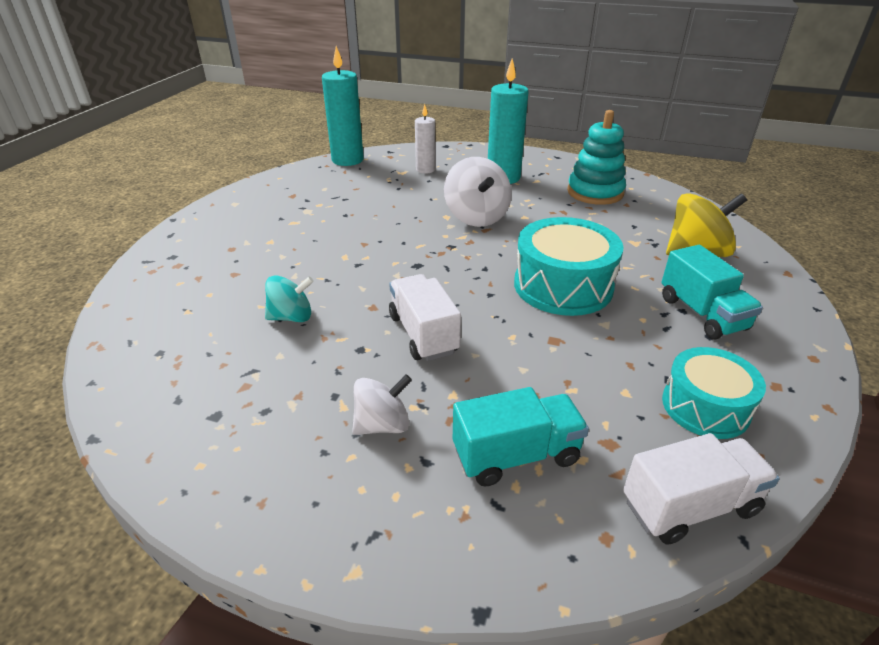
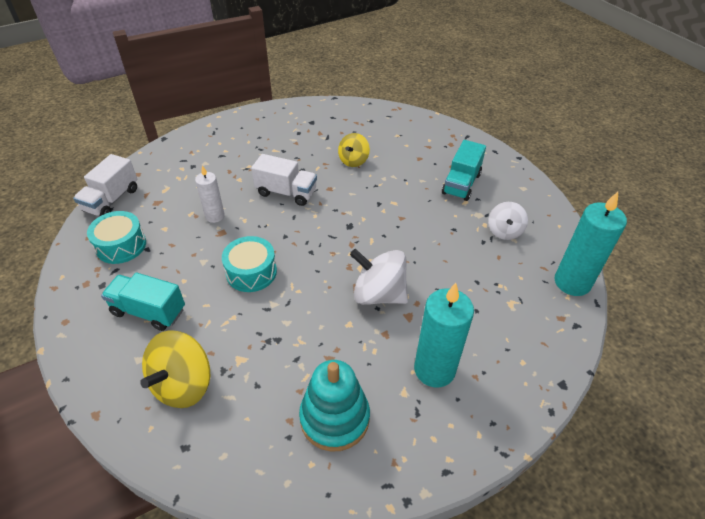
camera: 130 degrees right, 10 degrees up
turquoise spinning top [265,276,314,322] -> yellow spinning top [338,133,370,167]
white spinning top [352,374,412,435] -> white spinning top moved to [488,202,528,240]
white candle [415,104,435,174] -> white candle moved to [195,165,225,223]
turquoise truck [453,387,589,487] -> turquoise truck moved to [442,140,486,201]
turquoise drum [514,217,623,316] -> turquoise drum [222,236,277,292], size x0.66

